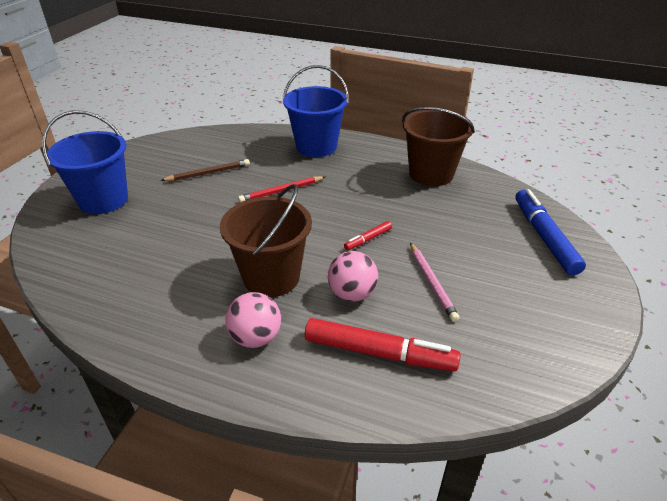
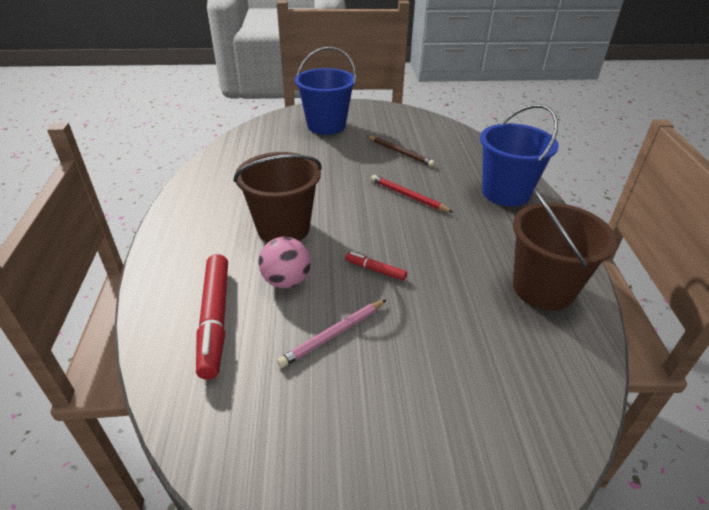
camera: 65 degrees right, 0 degrees up
pink ball [225,292,281,348] -> none
blue marker [515,189,586,275] -> none

